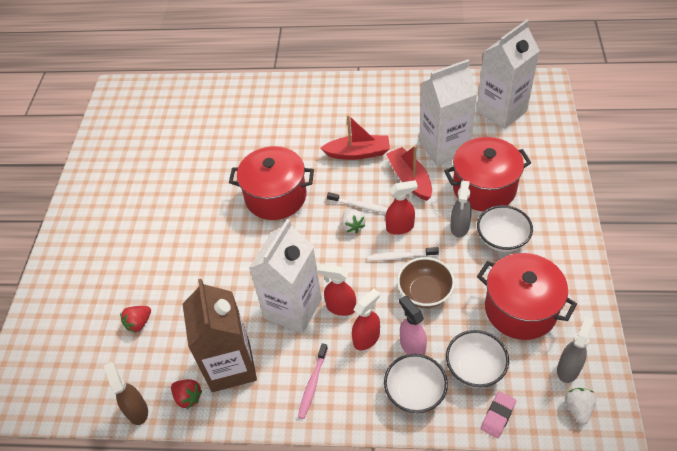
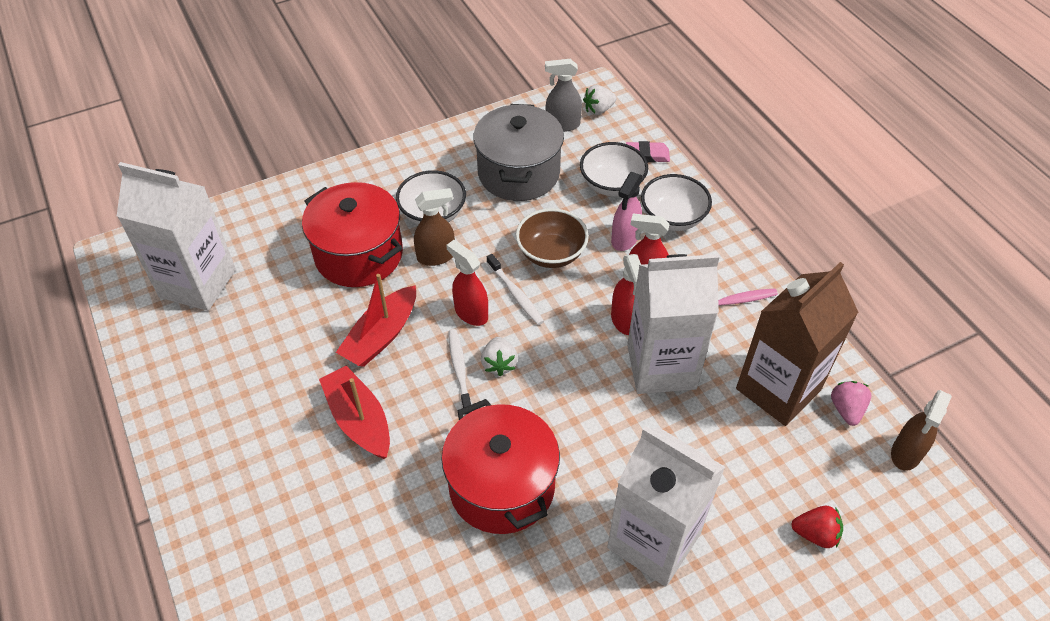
camera: 125 degrees left, 0 degrees up
red strawberry [171,379,203,409] -> pink strawberry [831,381,871,426]
white strawberry [341,209,365,233] -> white strawberry turned 135 degrees clockwise [481,337,518,376]
white carton [419,59,477,165] -> white carton moved to [607,426,725,586]
grey spray bottle [450,181,472,237] -> brown spray bottle [414,188,455,266]
red pot [477,253,577,340] -> grey pot [473,104,564,201]

